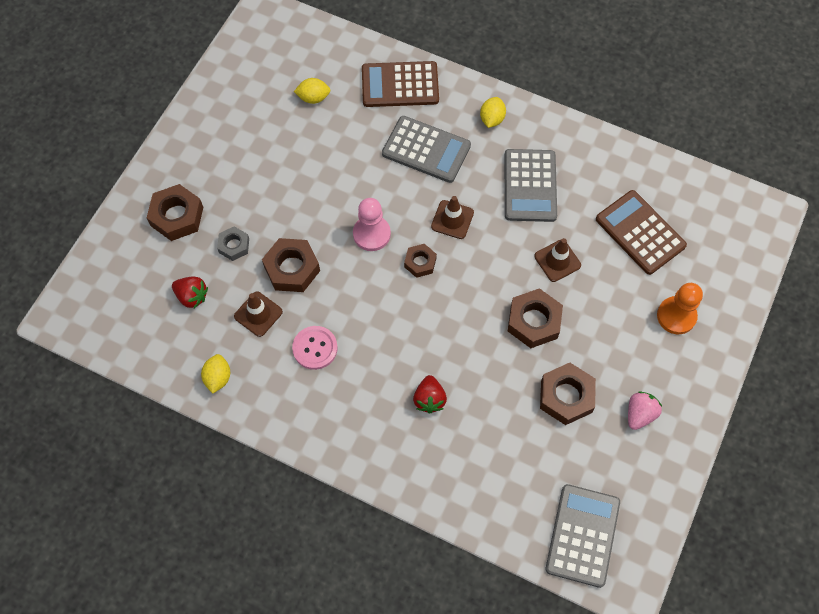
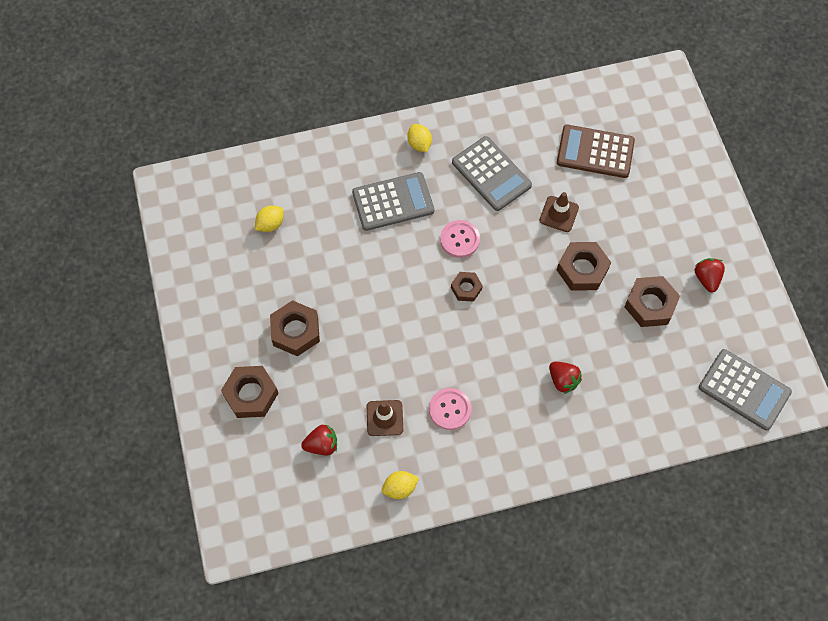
camera: 40 degrees left, 0 degrees up
yellow lemon [201,354,230,394] -> yellow lemon turned 75 degrees counterclockwise [382,471,419,499]
grey nut [217,226,249,261] -> none
brown nut [262,238,320,292] -> brown nut moved to [270,300,320,356]
pink pawn [353,198,391,251] -> none
brown calculator [362,61,439,107] -> none
brown traffic cone [431,196,474,239] -> pink button [440,220,480,258]
grey calculator [546,484,620,588] -> grey calculator turned 150 degrees clockwise [699,349,792,431]
pink strawberry [628,392,662,430] -> red strawberry [694,258,725,293]
orange pawn [657,283,703,334] -> none

